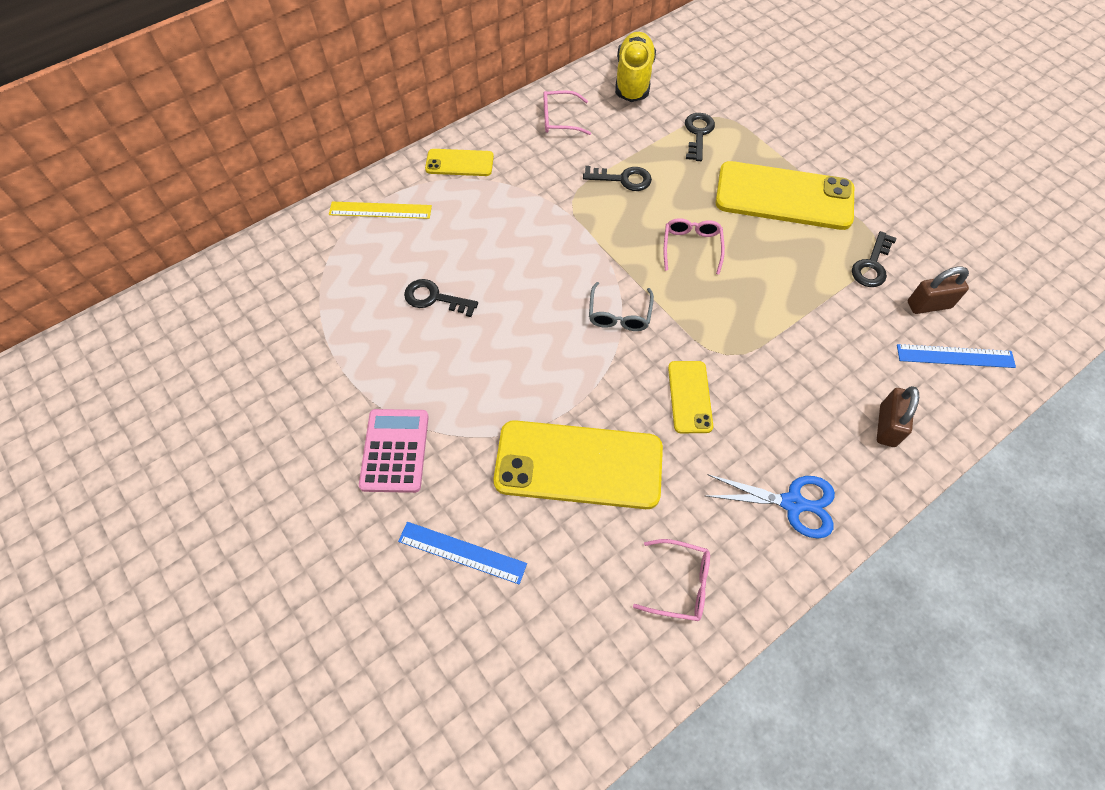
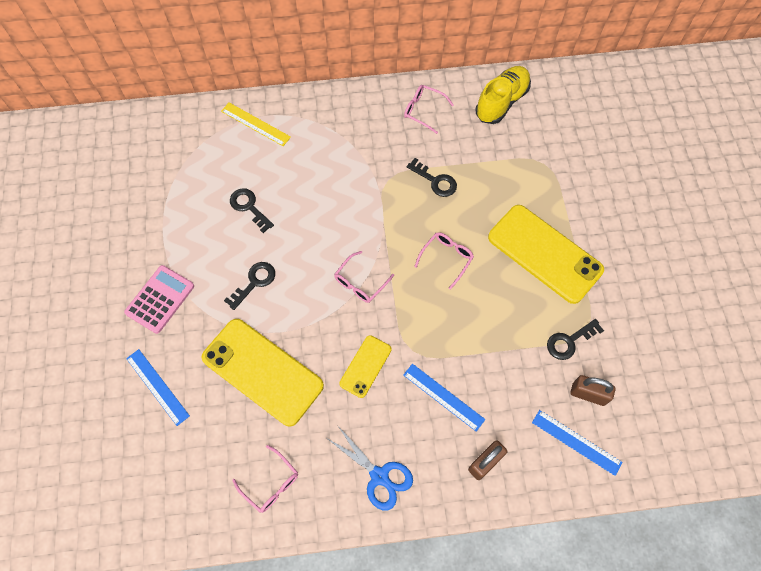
camera: 30 degrees right, 5 degrees up
yellow phone [425,149,494,176] -> none
grey glasses [589,282,654,331] -> pink glasses [334,251,394,303]
black key [685,113,715,161] -> black key moved to [224,262,275,310]
none -> blue ruler [403,364,485,432]

